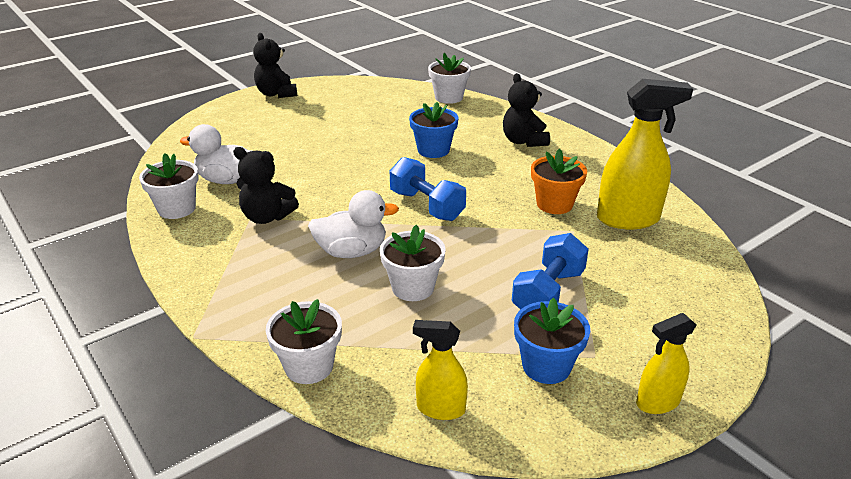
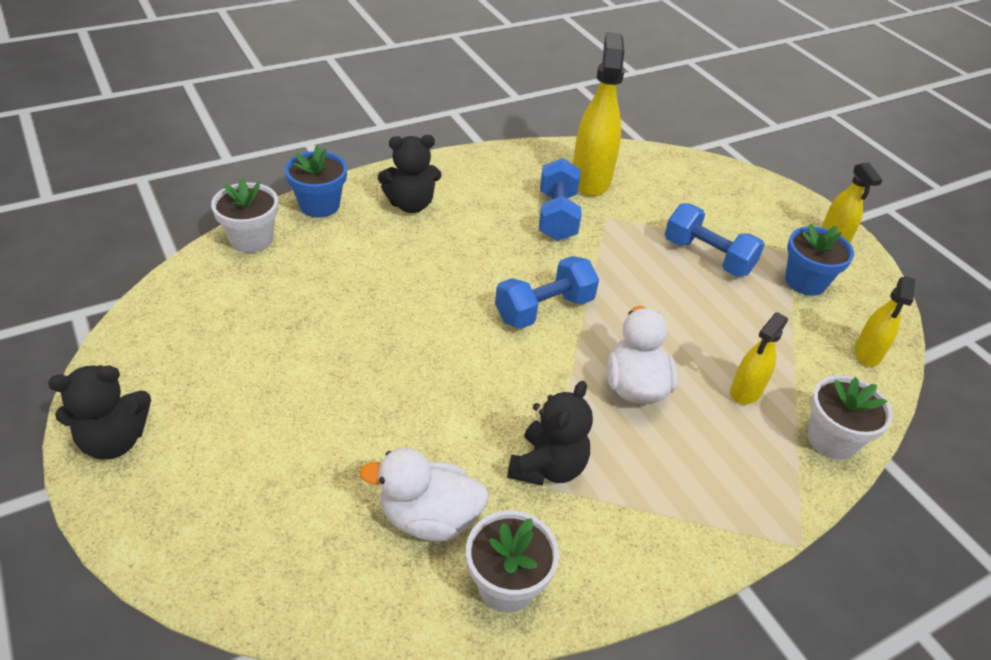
camera: 85 degrees left, 10 degrees up
white duck [180,124,251,184] -> white duck turned 75 degrees clockwise [359,448,489,542]
white flower pot [380,225,446,301] -> none
blue flower pot [409,102,458,158] -> blue flower pot moved to [285,145,347,218]
orange flower pot [531,148,587,214] -> blue dumbbell [539,158,581,241]
none -> yellow spray bottle [730,312,788,404]

